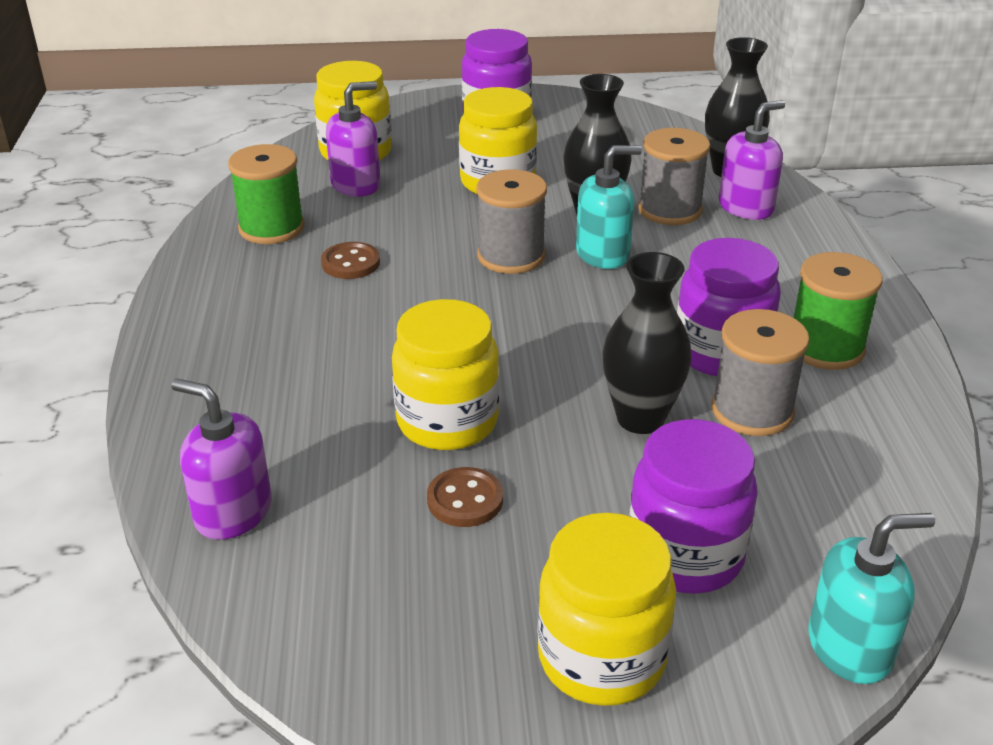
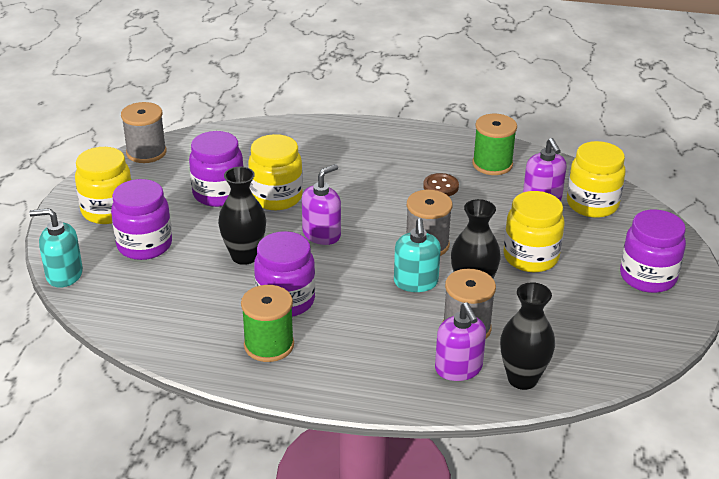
camera: 105 degrees right, 0 degrees up
purple soap dispenser [171,379,272,540] -> purple soap dispenser moved to [302,164,341,245]
brown button [427,467,503,527] -> purple jar [189,131,244,207]
grey spool [711,309,810,436] -> grey spool moved to [121,102,167,163]
turquoise soap dispenser [808,513,935,684] -> turquoise soap dispenser turned 90 degrees clockwise [29,208,83,288]

